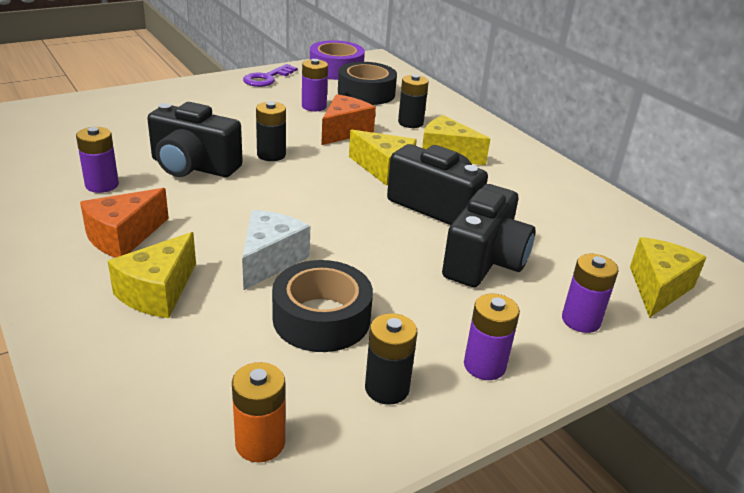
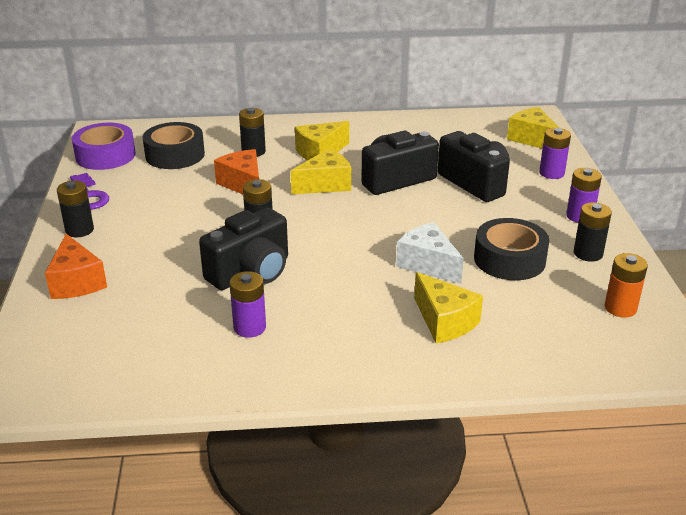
camera: 60 degrees left, 0 degrees up
orange cheese [80,188,169,258] -> orange cheese moved to [45,234,107,299]
purple battery [302,59,328,111] -> none
none -> black battery [57,181,94,237]

